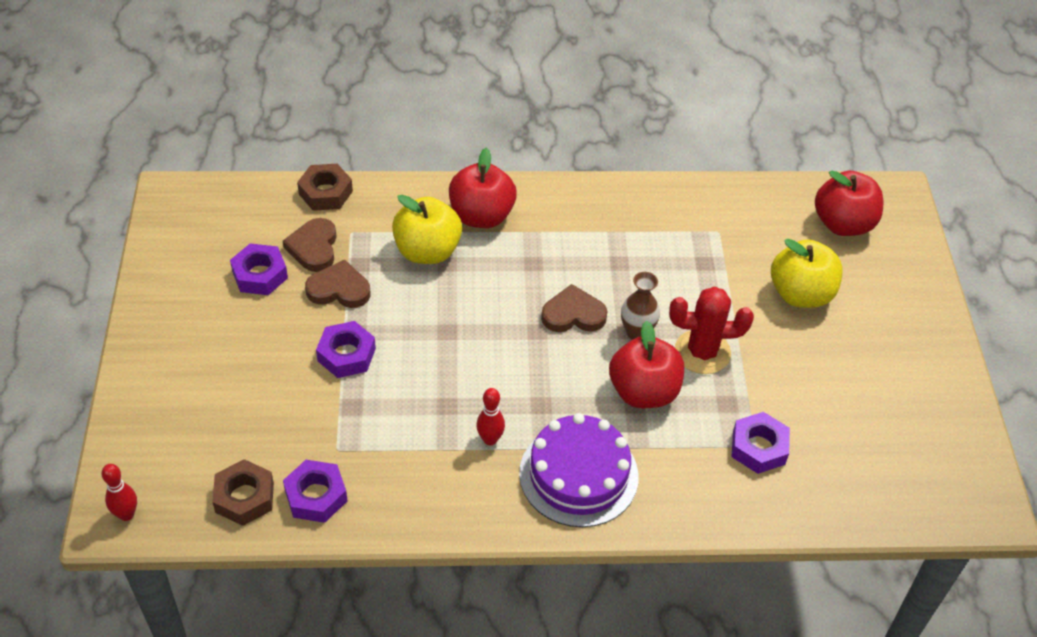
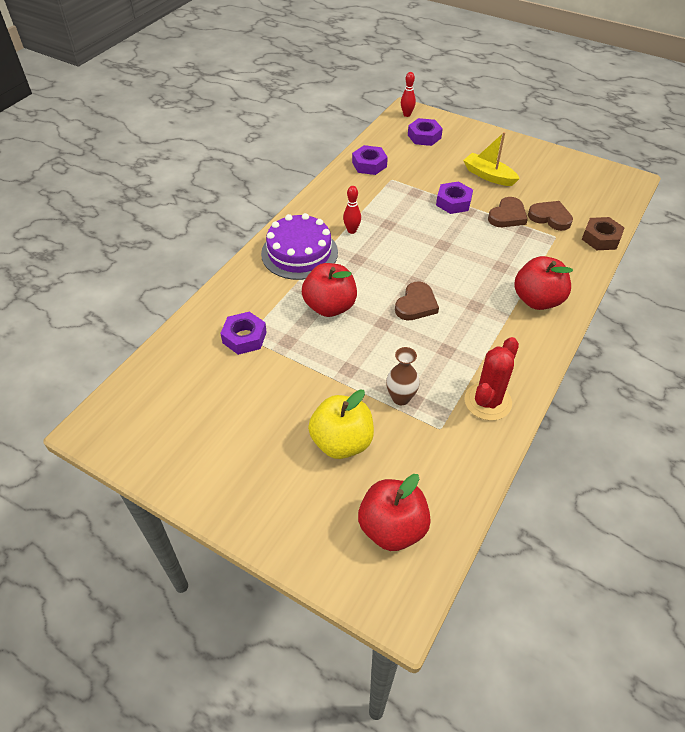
camera: 125 degrees right, 0 degrees up
brown nut [212,459,274,526] -> none
purple nut [230,243,288,295] -> purple nut moved to [408,118,443,146]
yellow apple [392,195,462,264] -> none
brown vase [621,272,660,340] -> brown vase moved to [386,347,420,405]
red cactus [669,286,754,374] -> red cactus moved to [464,337,519,421]
none -> yellow boat [463,132,520,186]

